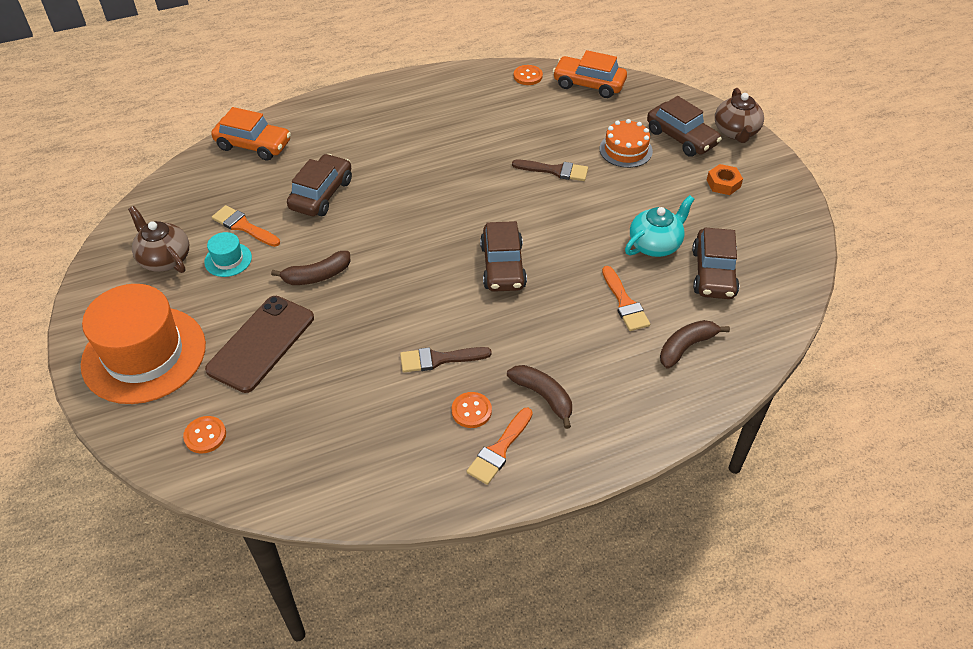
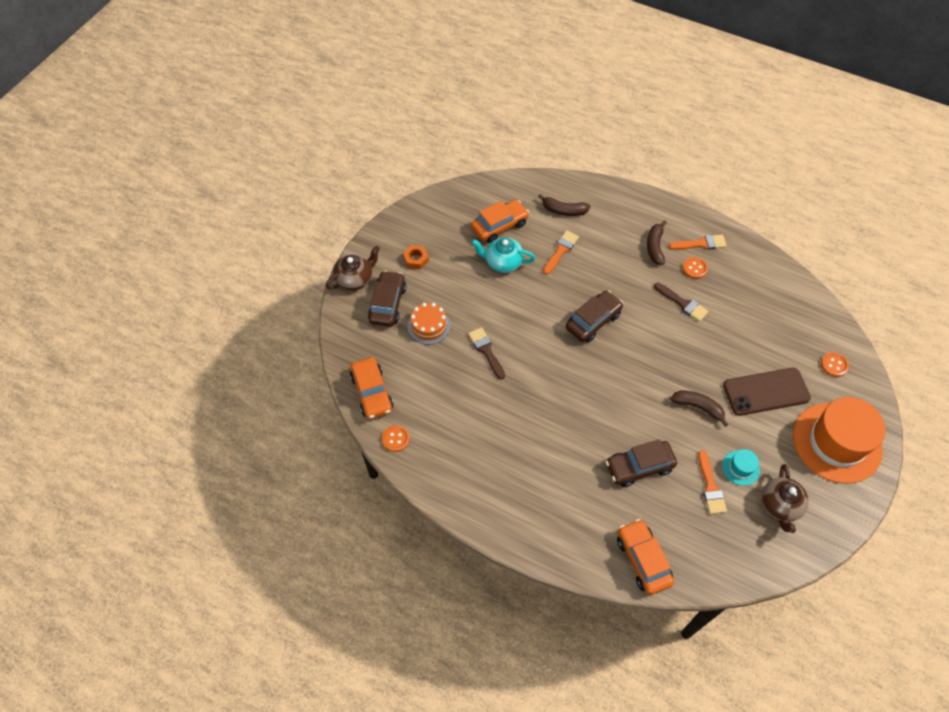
camera: 130 degrees left, 10 degrees up
brown car [692,228,739,299] -> orange car [471,200,529,243]

